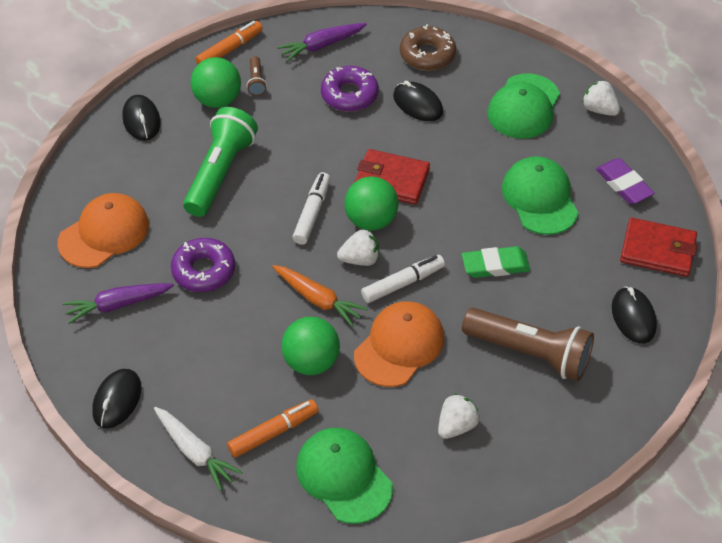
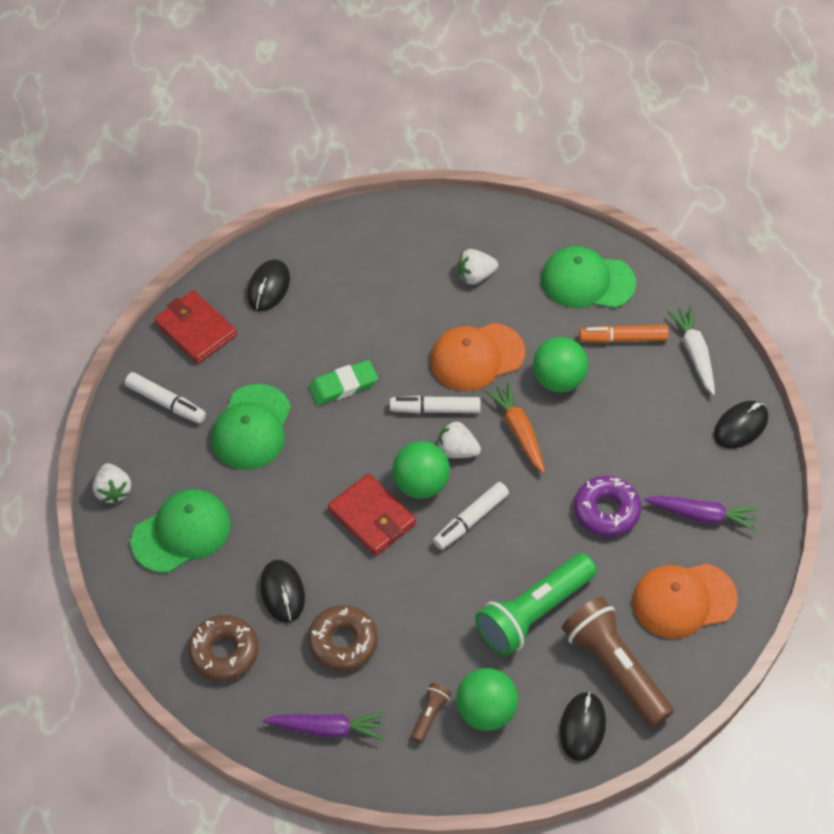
camera: 150 degrees left, 5 degrees up
orange marker [195,21,263,64] -> none
green cap [296,428,393,524] -> green cap turned 105 degrees clockwise [541,246,636,308]
purple donut [321,66,379,112] -> brown donut [308,605,378,671]
green eraser [462,246,530,278] -> green eraser turned 45 degrees counterclockwise [308,360,378,406]
brown flashlight [462,308,594,381] -> brown flashlight moved to [562,597,674,727]
purple eraser [596,158,655,204] -> white marker [125,372,206,423]

